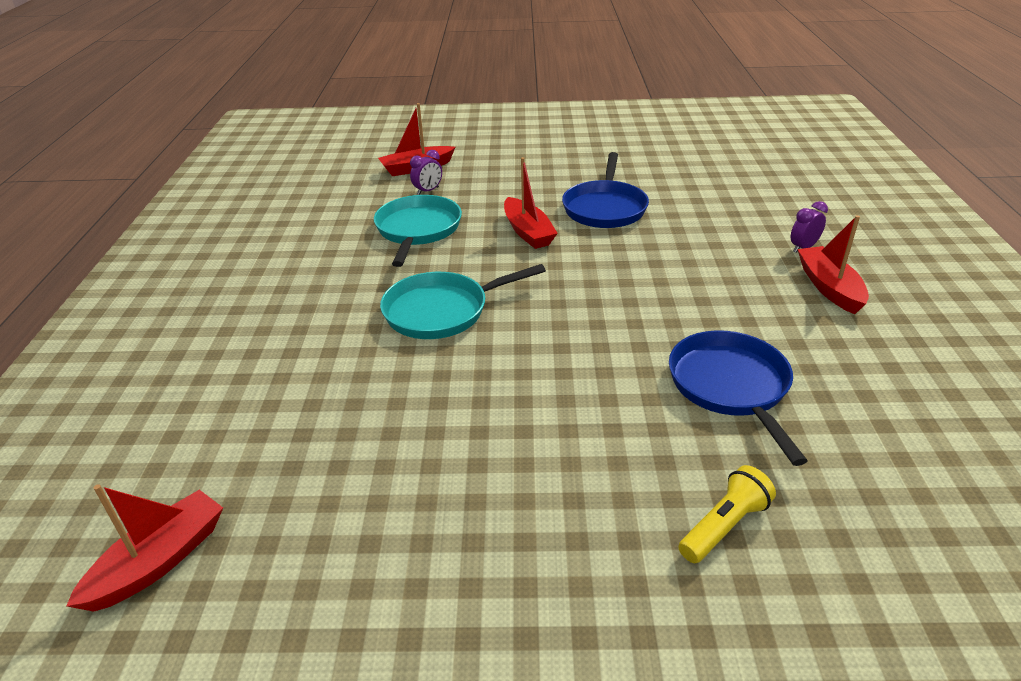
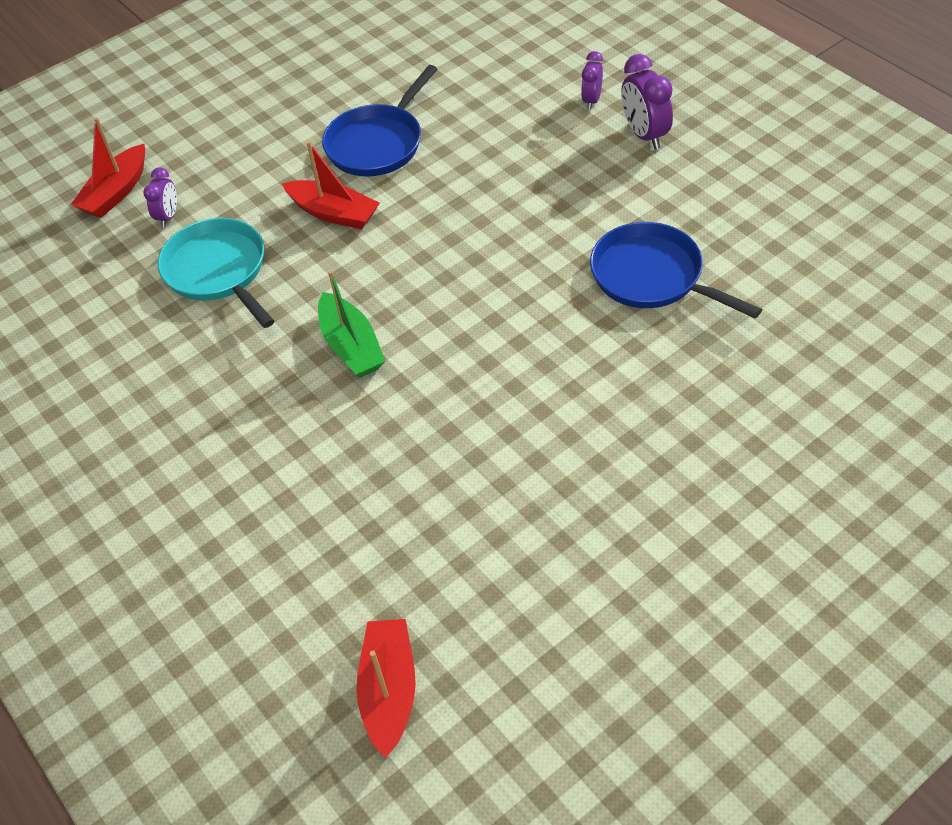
camera: 35 degrees left, 15 degrees up
turquoise pan [380,264,546,339] -> green boat [318,270,385,378]
blue pan [562,152,649,228] -> blue pan turned 60 degrees clockwise [322,65,437,176]
yellow flashlight [678,465,776,563] -> none
red boat [797,215,869,314] -> purple clock [621,54,673,149]

